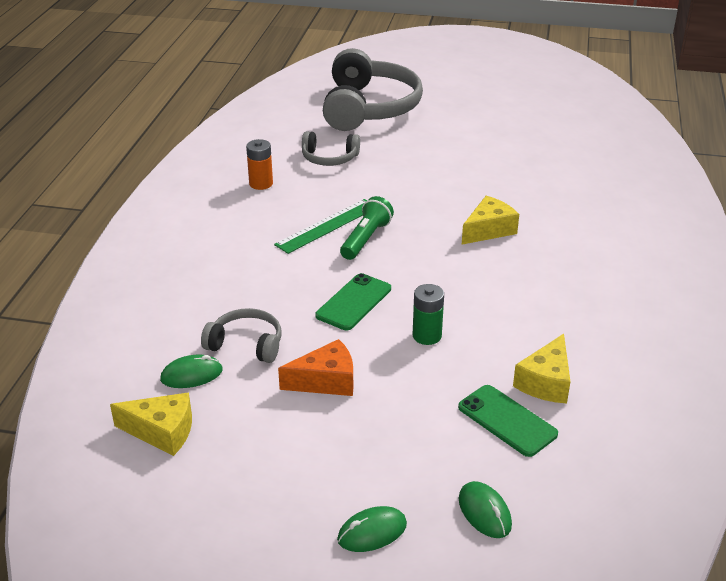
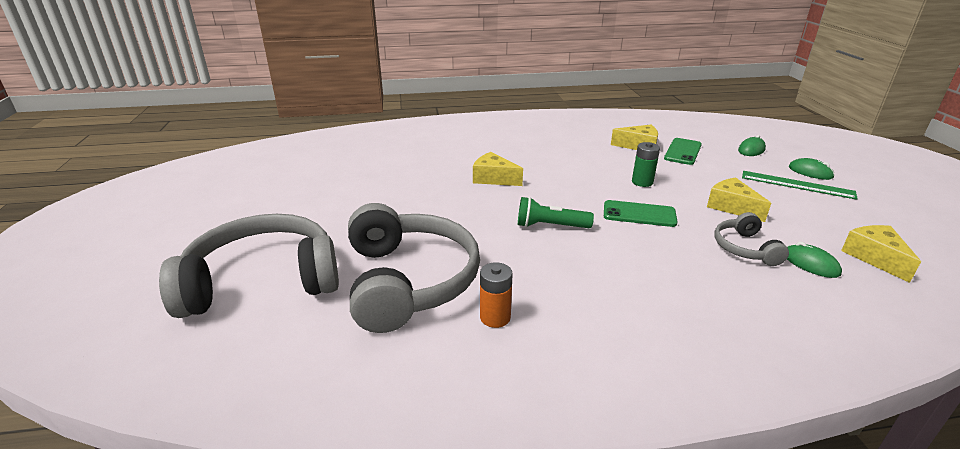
camera: 110 degrees left, 5 degrees down
green ruler [274,199,367,254] -> green ruler moved to [742,171,858,200]
orange cheese [278,339,353,396] -> yellow cheese [707,178,771,222]
grey headphones [302,131,360,166] -> grey headphones [348,203,480,333], size x2.09

